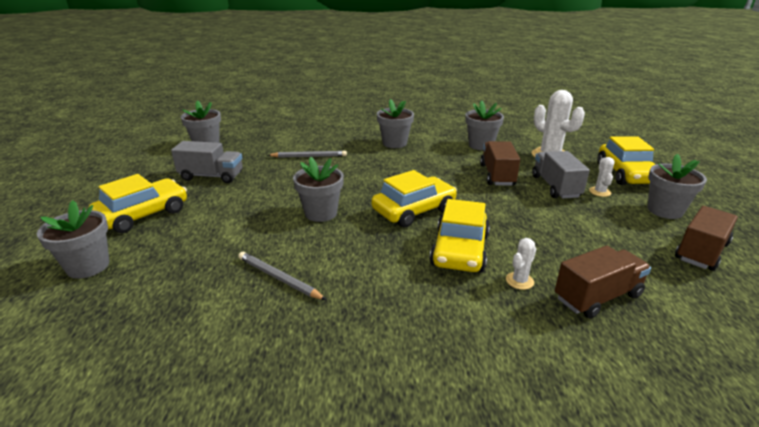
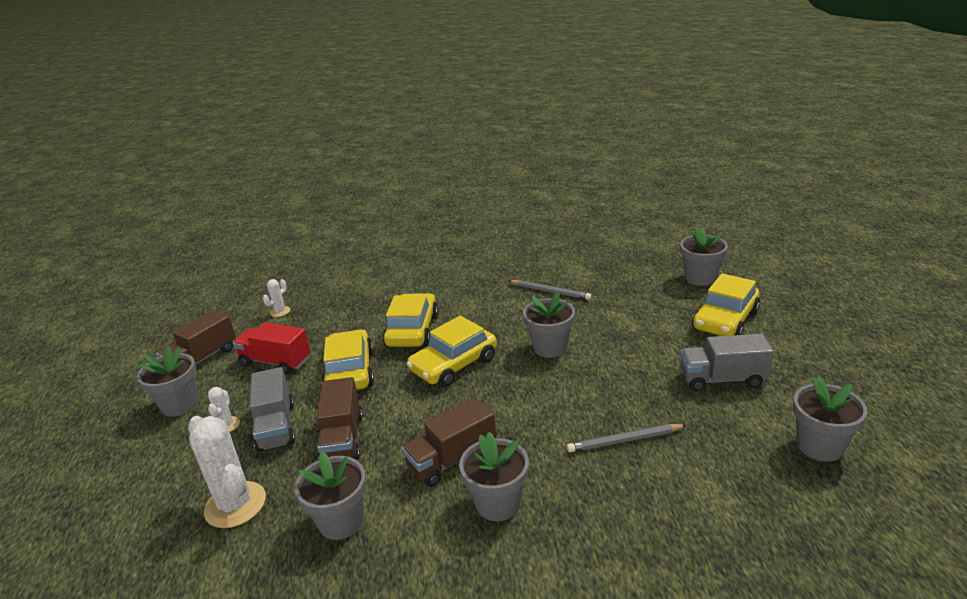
camera: 175 degrees right, 0 degrees up
white cactus [506,238,536,290] -> white cactus moved to [263,279,290,317]
brown truck [555,246,651,319] -> brown truck moved to [402,398,496,487]
yellow car [597,136,656,185] -> yellow car moved to [321,329,374,390]
none -> red truck [233,322,311,374]

